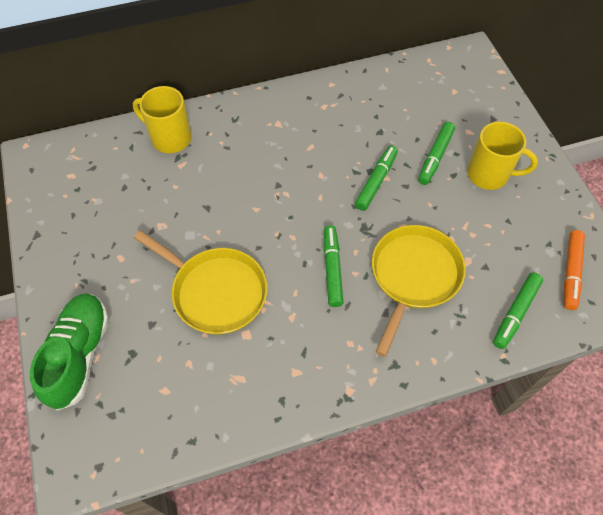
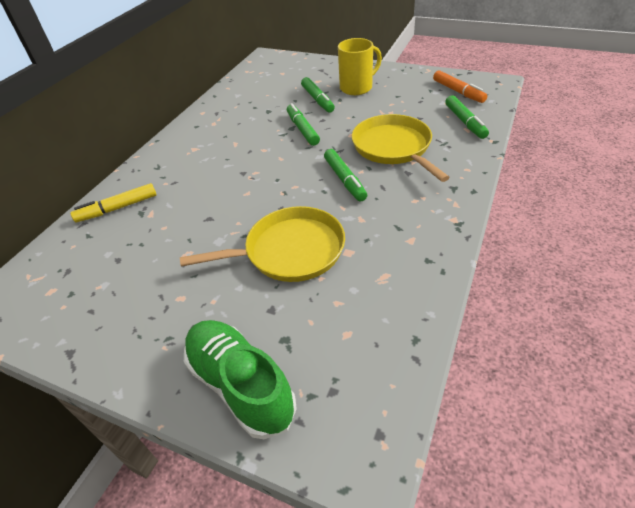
camera: 45 degrees left, 15 degrees down
yellow mug [133,86,192,153] -> yellow marker [70,183,157,222]
green marker [324,225,344,307] -> green marker turned 150 degrees counterclockwise [324,149,367,202]

